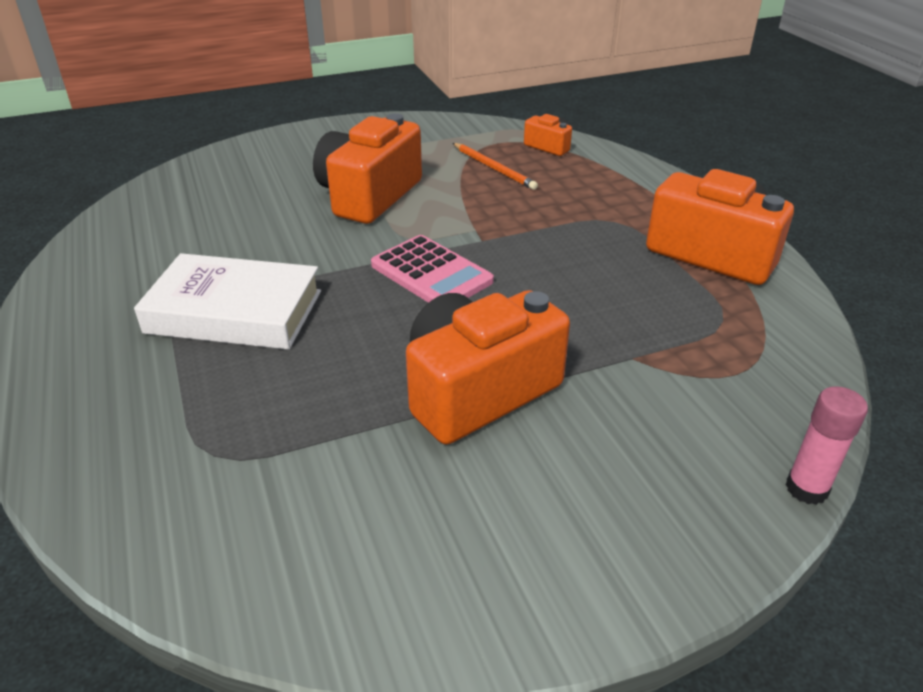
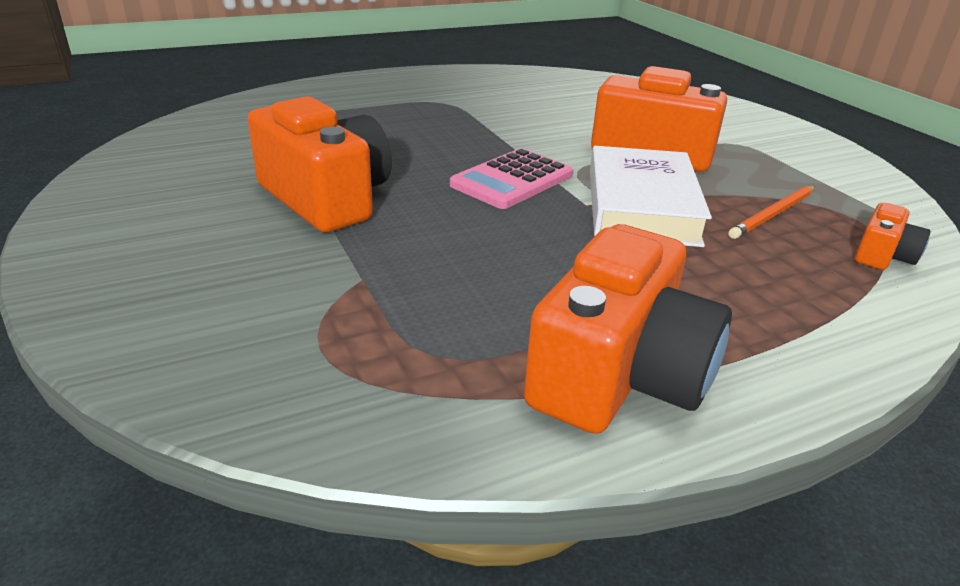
camera: 85 degrees right, 5 degrees down
white book [134,253,321,350] -> white book moved to [590,146,712,247]
pink glue stick [785,386,868,505] -> none

